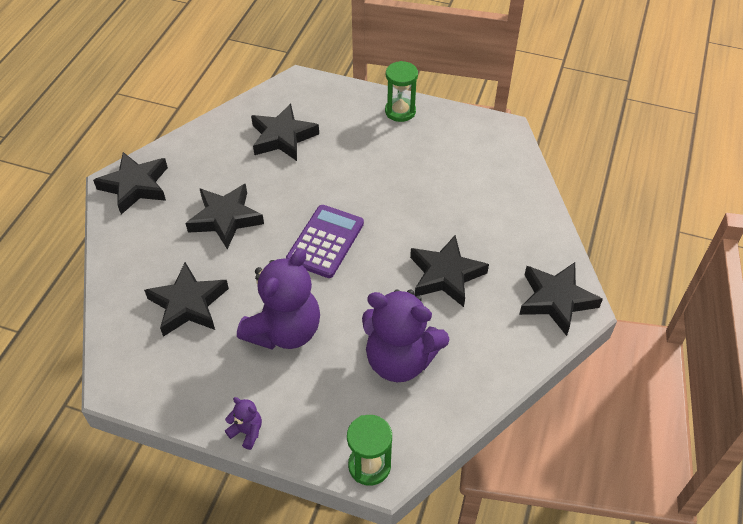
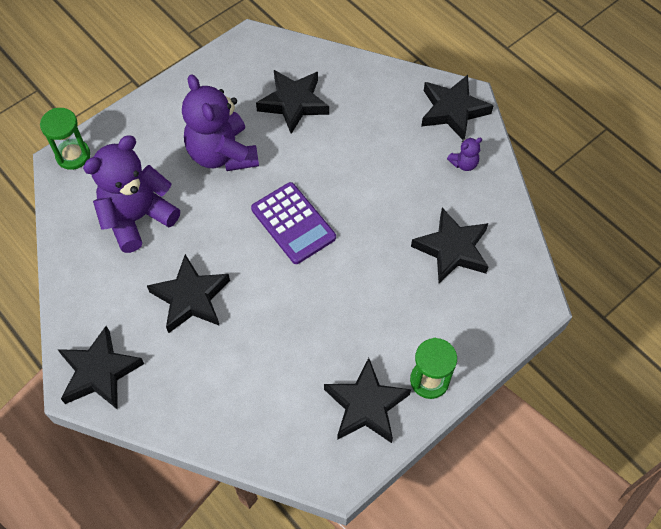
camera: 120 degrees right, 10 degrees up
black star [186,184,264,249] -> black star moved to [324,358,411,443]
purple teddy bear [225,397,262,450] -> purple teddy bear moved to [447,137,482,171]

